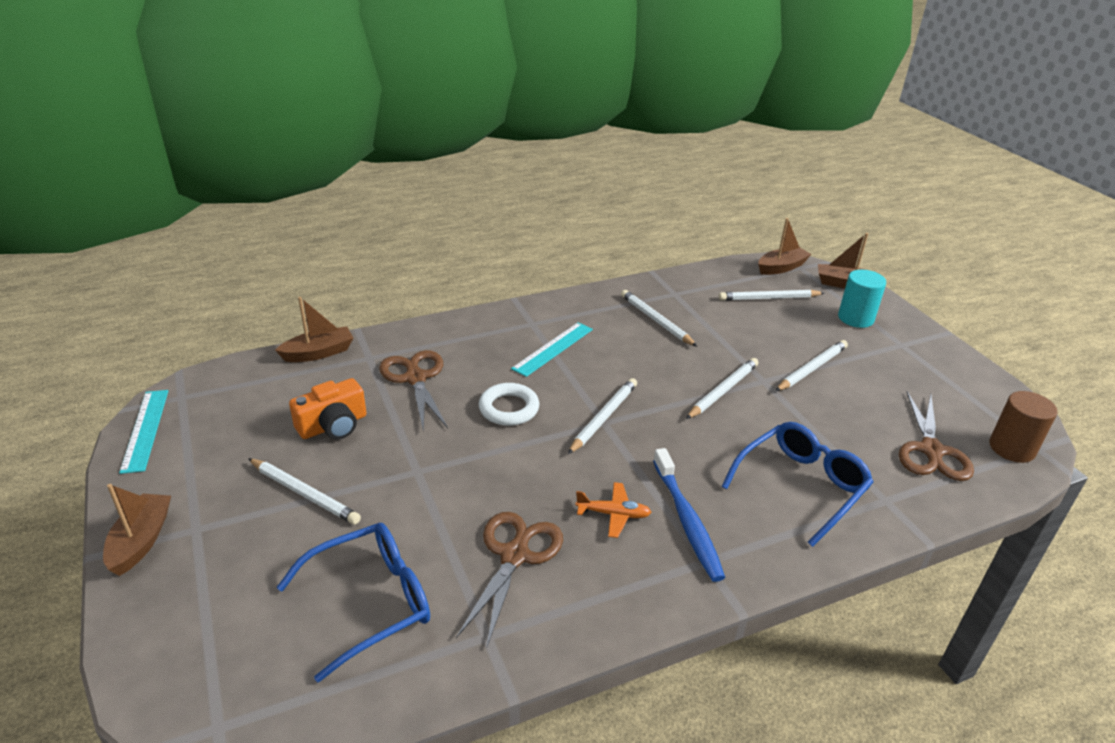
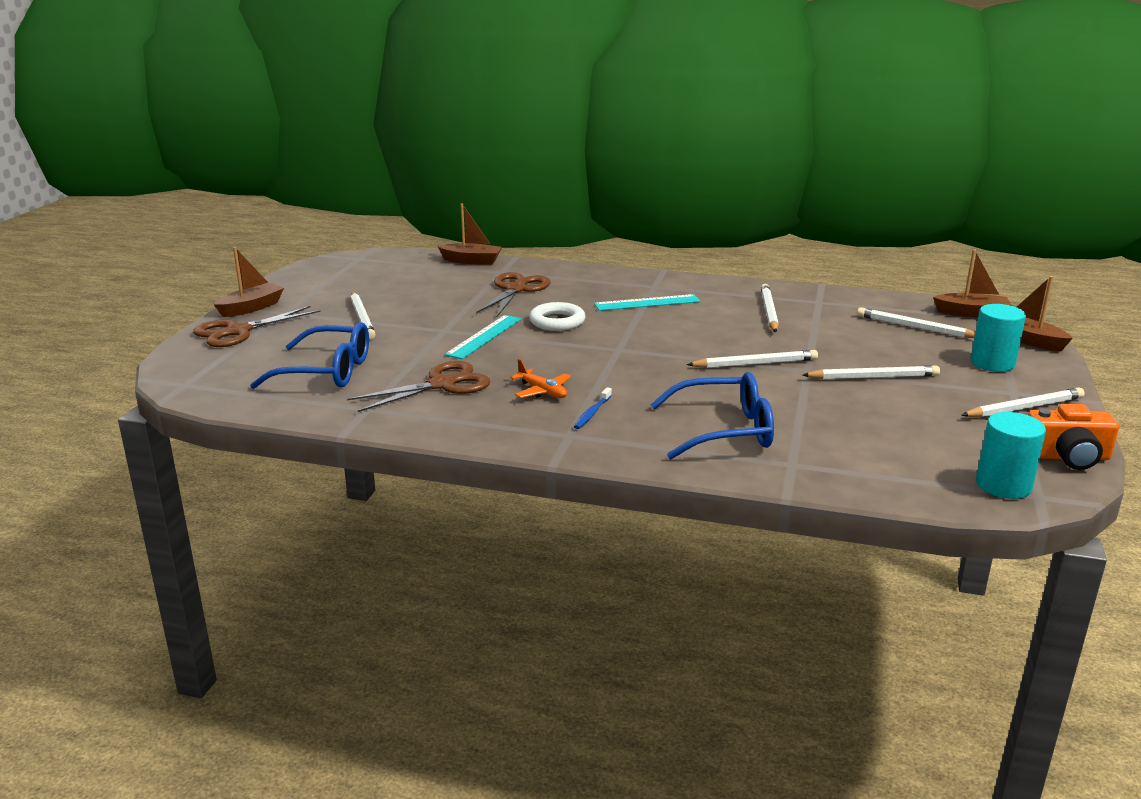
camera: 40 degrees right, 10 degrees down
turquoise ruler [119,390,168,474] -> turquoise ruler moved to [445,315,522,359]
orange camera [289,378,366,439] -> orange camera moved to [1028,404,1119,470]
white pencil [568,378,637,454] -> white pencil moved to [961,388,1085,417]
blue toothbrush [653,448,725,582] -> blue toothbrush [574,387,612,429], size x0.50
brown scissors [899,392,974,481] -> brown scissors moved to [193,306,321,347]
brown cylinder [989,391,1058,463] -> turquoise cylinder [976,412,1046,499]

